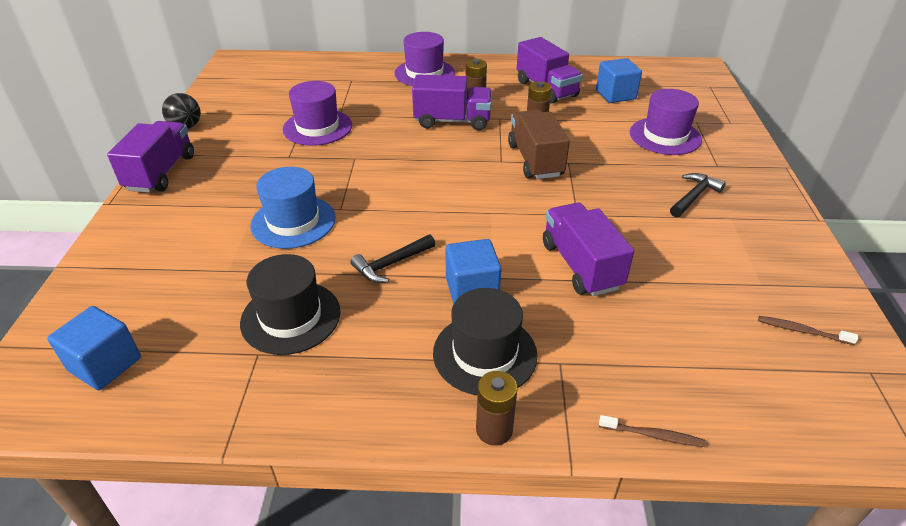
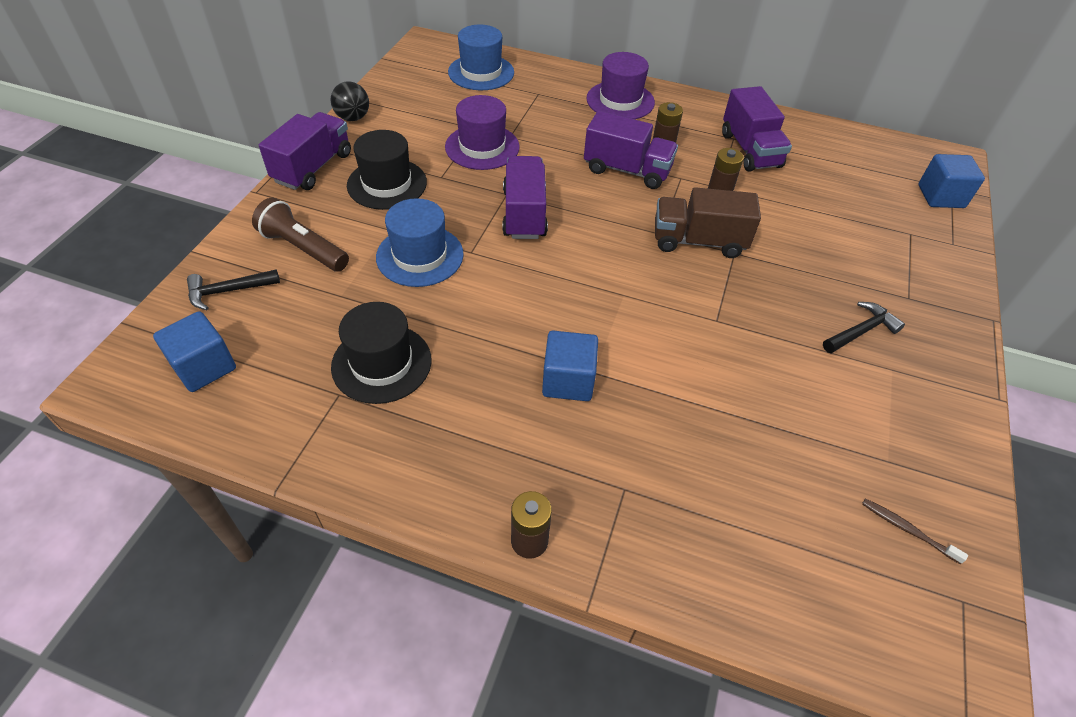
camera: 15 degrees right, 10 degrees up
black hammer [350,234,435,283] -> black hammer moved to [187,269,280,310]
black hat [433,288,538,395] -> black hat moved to [347,130,427,210]
brown truck [508,110,570,179] -> brown truck turned 90 degrees counterclockwise [655,187,761,258]
purple truck [543,202,634,296] -> purple truck moved to [502,156,548,239]
blue cube [596,58,642,103] -> blue cube moved to [918,154,985,208]
brown toothbrush [599,415,706,447] -> none
purple hat [630,89,702,155] -> none
none -> brown flashlight [252,198,349,272]
none -> blue hat [448,25,514,90]

